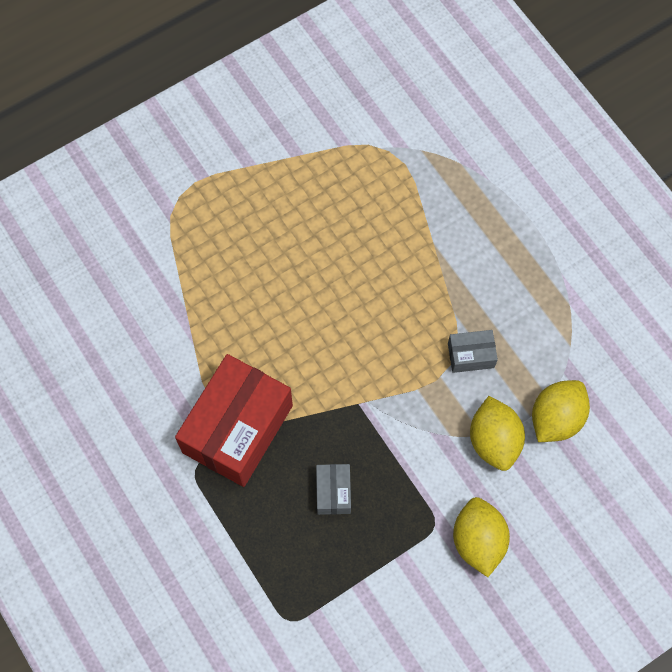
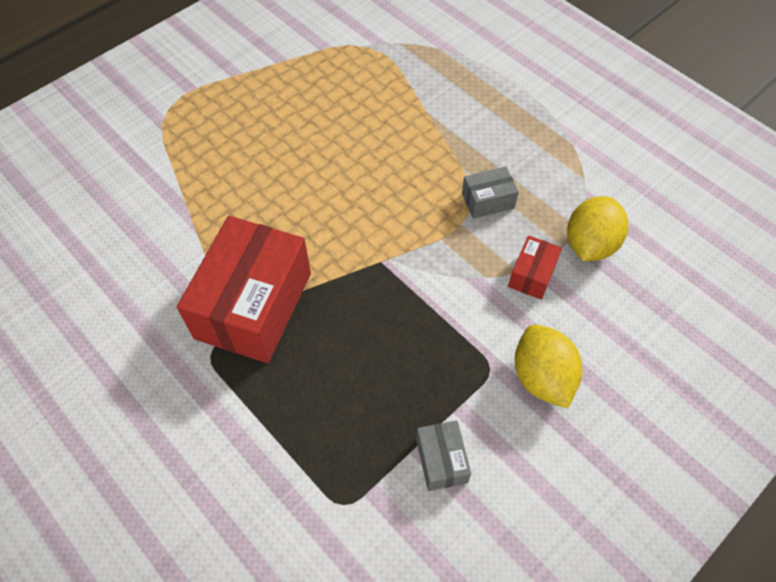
camera: 10 degrees left, 10 degrees down
grey box [316,464,351,515] -> grey box moved to [416,420,471,491]
yellow lemon [470,396,525,471] -> red box [508,235,562,300]

